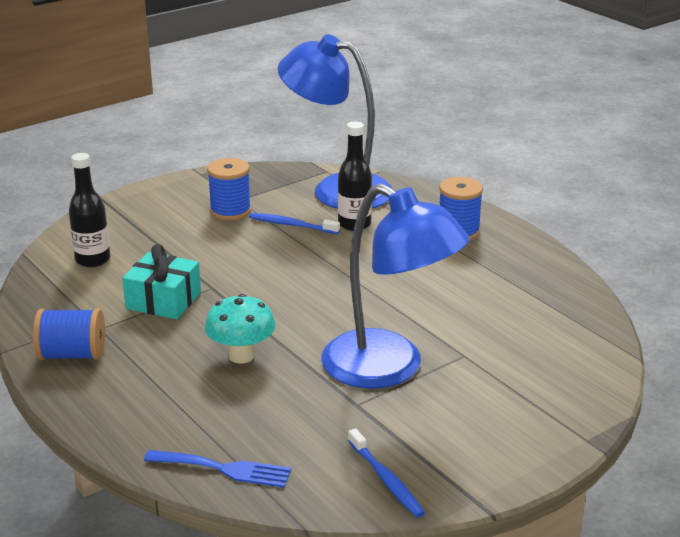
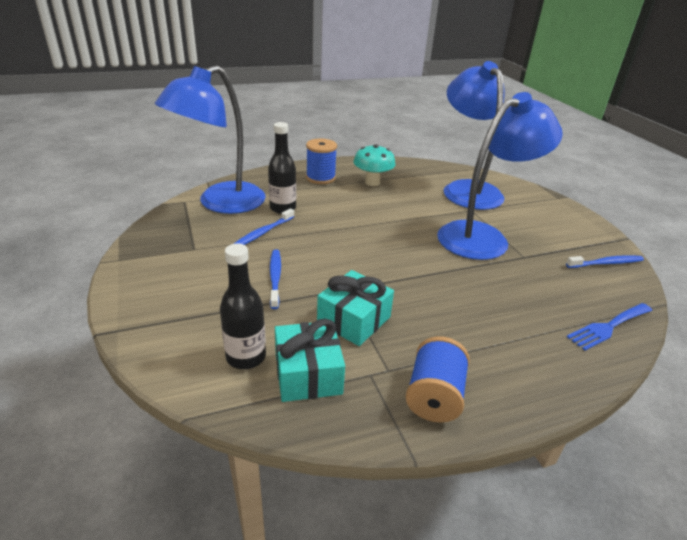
camera: 75 degrees left, 5 degrees up
blue fork [144,450,291,488] -> blue fork turned 150 degrees counterclockwise [567,303,652,351]
turquoise mushroom [205,294,276,364] -> turquoise mushroom moved to [353,144,396,186]
blue spool [207,158,251,220] -> none
none -> blue toothbrush [270,249,281,309]
none -> turquoise gift [275,319,345,402]
none -> blue lamp [444,61,505,210]

